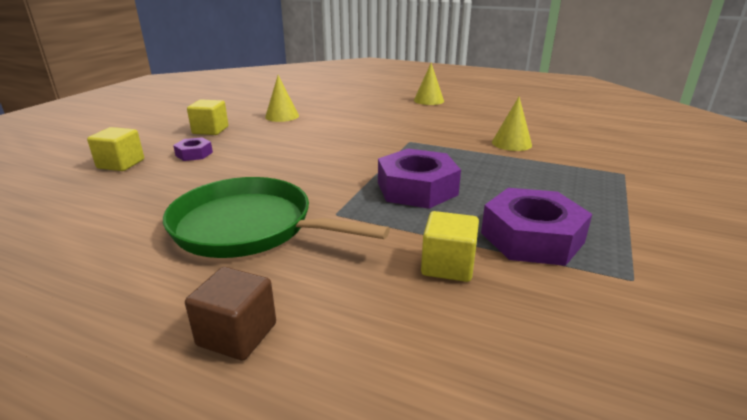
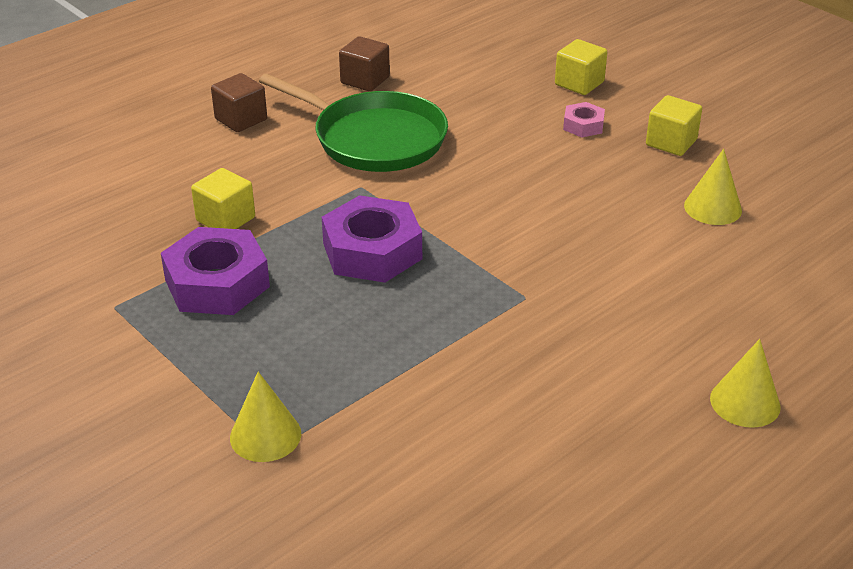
camera: 115 degrees right, 10 degrees up
green pan [163,177,390,258] -> green pan turned 75 degrees clockwise [259,74,448,172]
purple nut [173,137,213,161] -> pink nut [563,102,605,137]
yellow cone [492,97,532,151] -> yellow cone moved to [230,372,301,462]
none -> brown cube [339,36,390,92]

